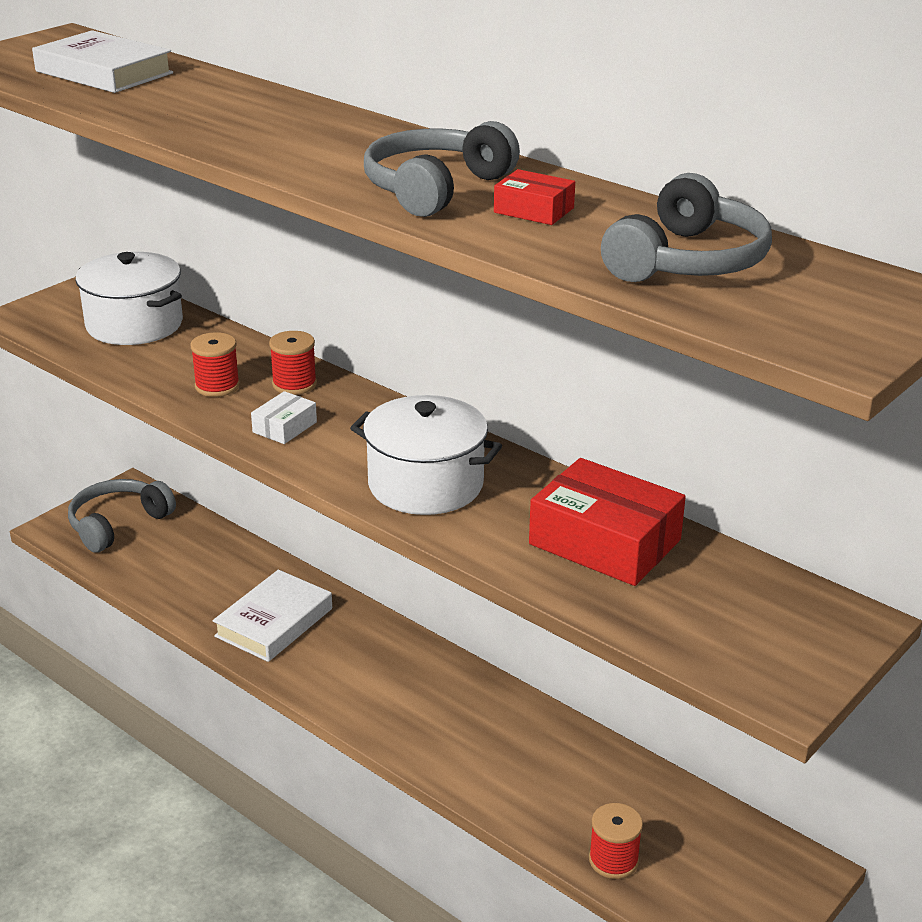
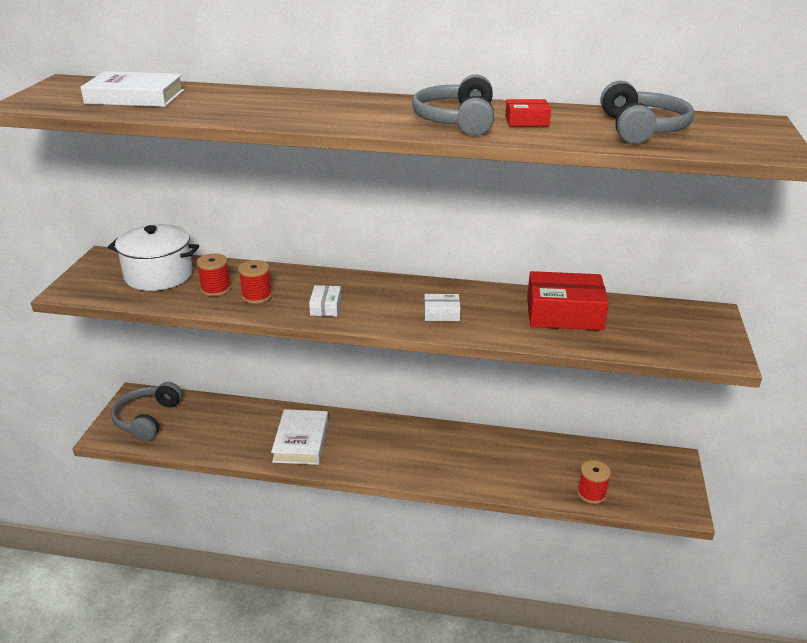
camera: 30 degrees left, 0 degrees up
red spool [269,331,317,395] -> red spool moved to [197,253,231,296]
white pot [350,395,502,515] -> white box [424,294,461,321]

